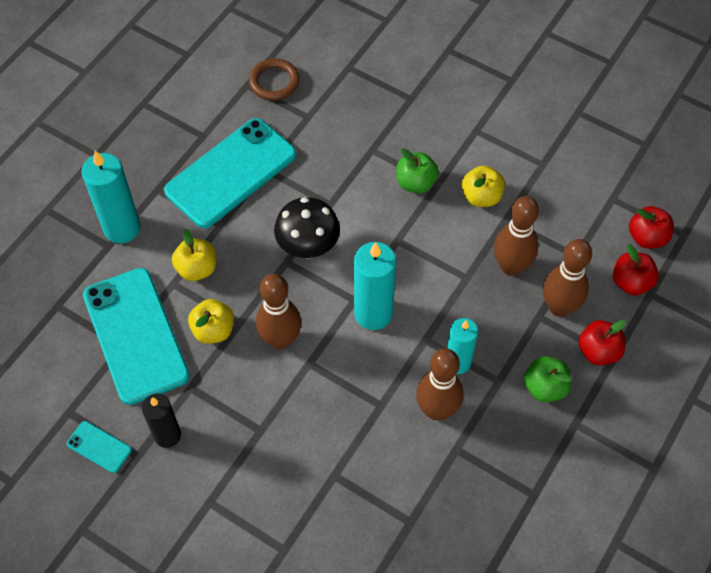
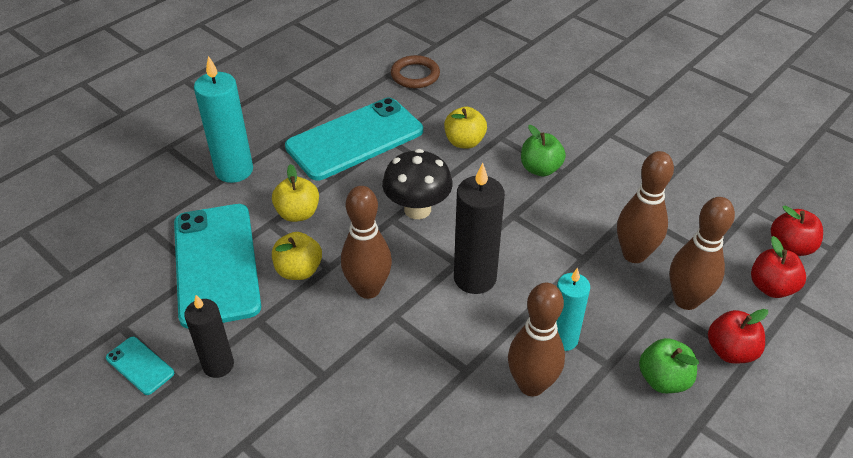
camera: 10 degrees right, 15 degrees down
turquoise candle [354,242,396,330] -> black candle [454,163,505,294]
yellow apple [462,166,505,207] -> yellow apple moved to [444,107,487,149]

